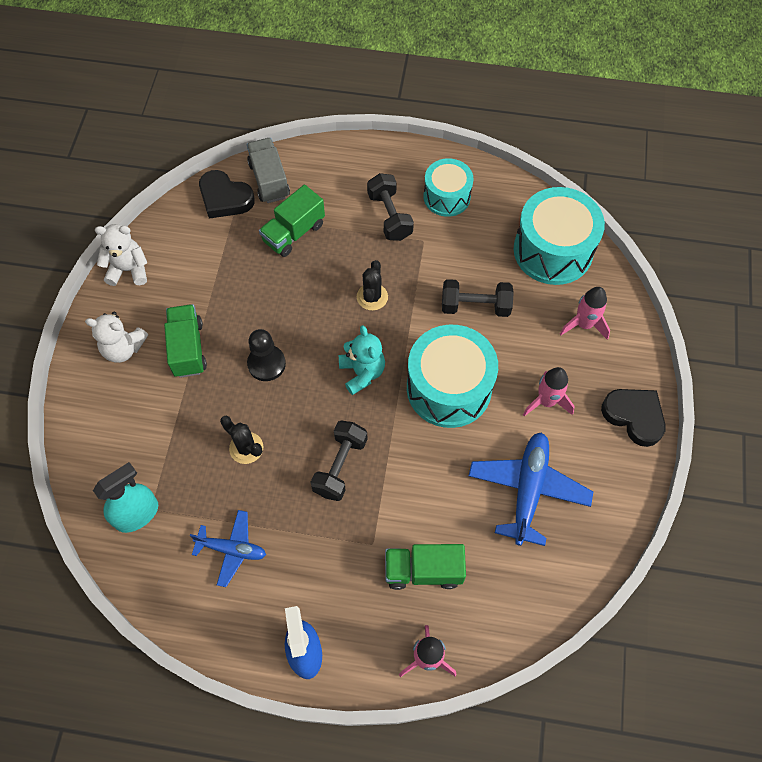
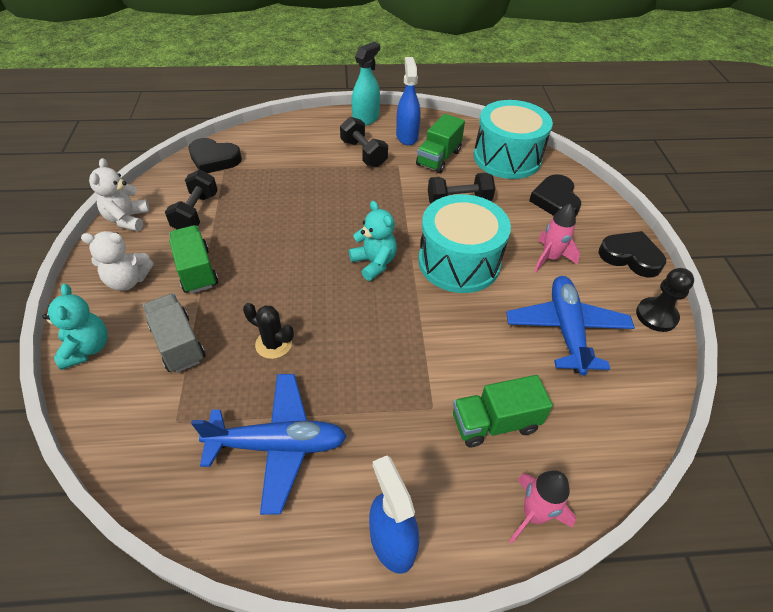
camera: 15 degrees left, 15 degrees down
turquoise spray bottle [93,462,158,533] -> turquoise spray bottle moved to [352,42,380,126]
white teddy bear [95,224,147,286] -> white teddy bear turned 75 degrees counterclockwise [89,158,149,231]
blue plane [190,510,266,587] -> blue plane [191,374,347,515], size x1.64
grey truck [247,138,290,203] -> grey truck moved to [143,293,205,373]
black pawn [247,329,286,381] -> black pawn moved to [636,268,694,332]
green truck [259,185,325,257] -> green truck moved to [416,114,465,173]
black dumbbell [310,420,367,501] -> black dumbbell moved to [165,170,217,229]
black cactus [357,260,388,311] -> none
turquoise drum [423,158,474,217] -> blue spray bottle [396,57,421,145]
pink rocket [560,287,610,340] -> black heart [529,174,581,216]
none -> turquoise teddy bear [42,284,108,370]

